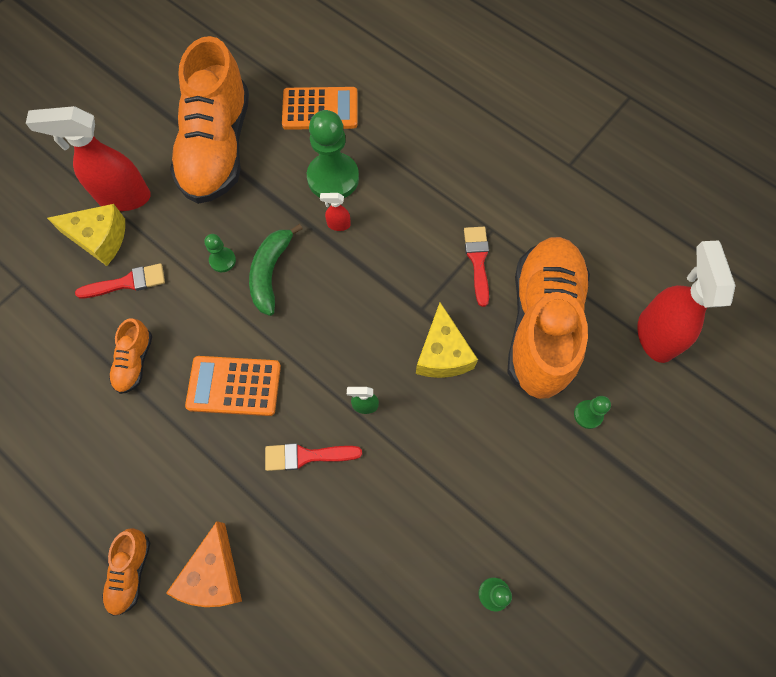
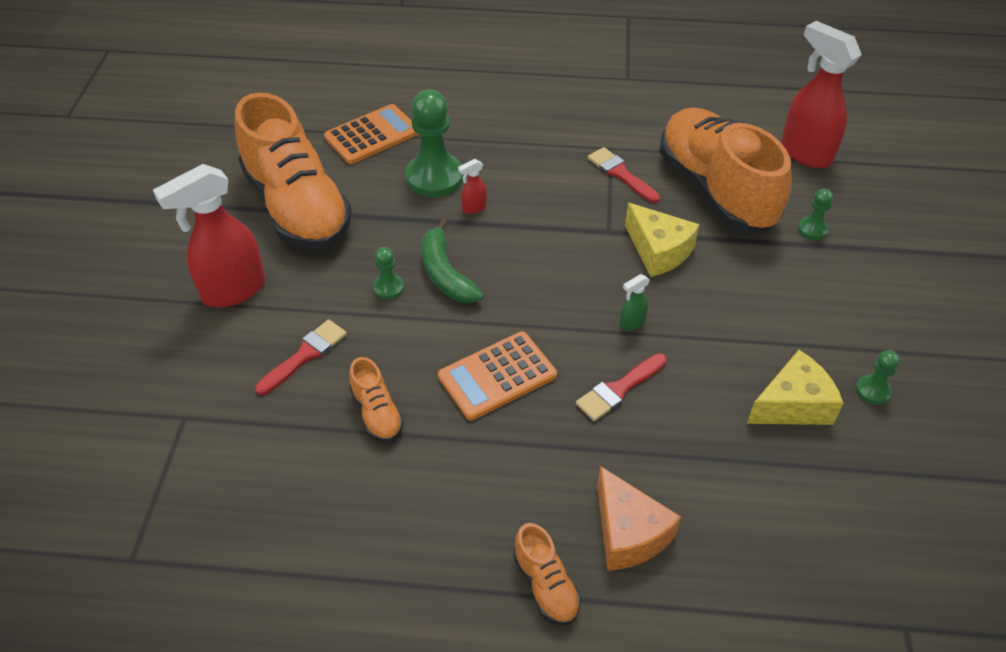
camera: 35 degrees left, 20 degrees down
yellow cheese [47,204,125,266] -> yellow cheese moved to [747,350,843,425]

